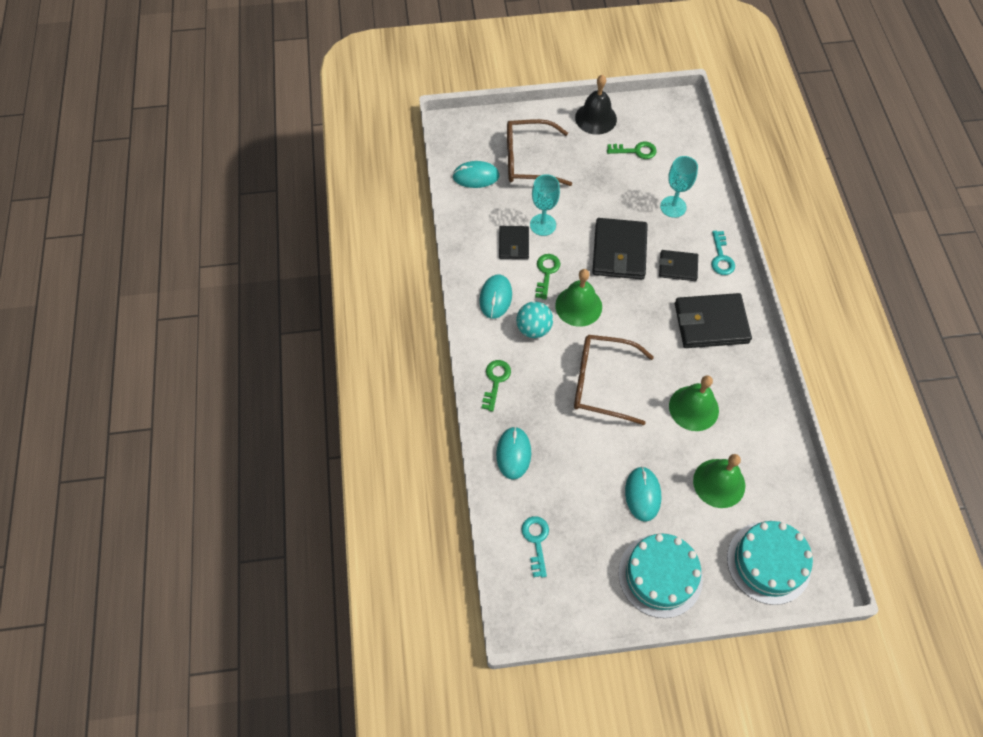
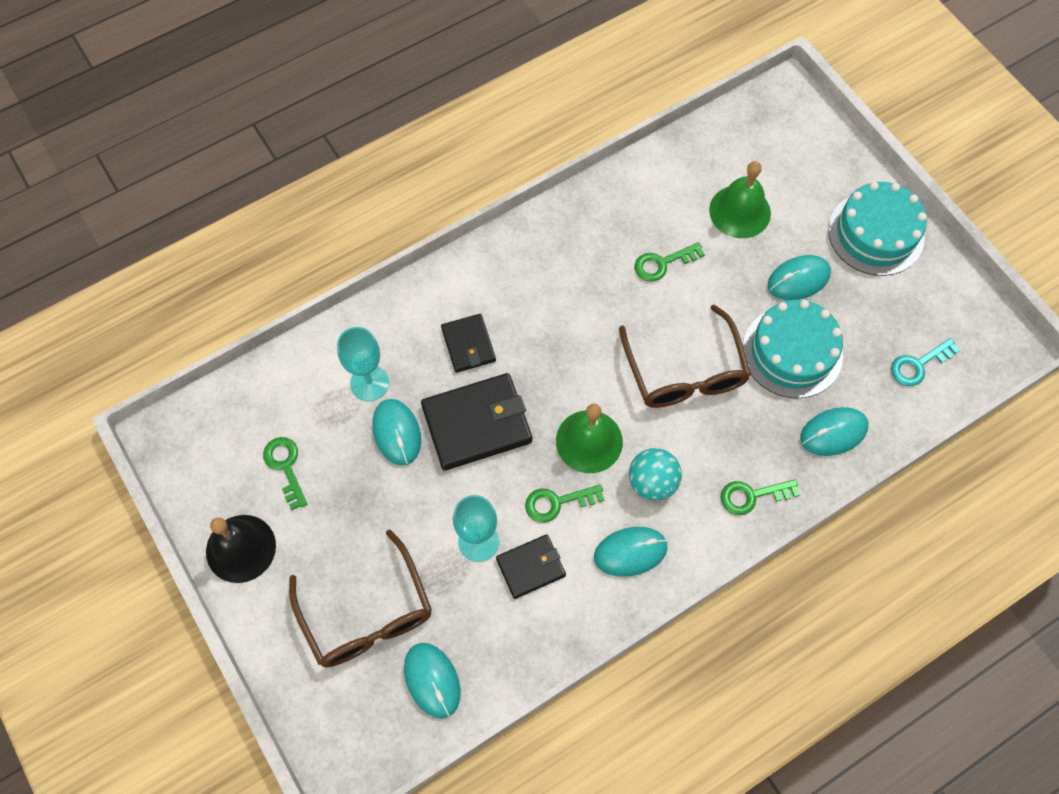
camera: 115 degrees left, 5 degrees up
green bell [669,375,719,431] -> green key [635,242,705,282]
black wallet [675,293,752,348] -> none
turquoise key [711,231,735,275] -> none
turquoise cake [727,521,813,605] -> turquoise cake moved to [743,300,843,398]
none -> turquoise mouse [372,399,421,466]

